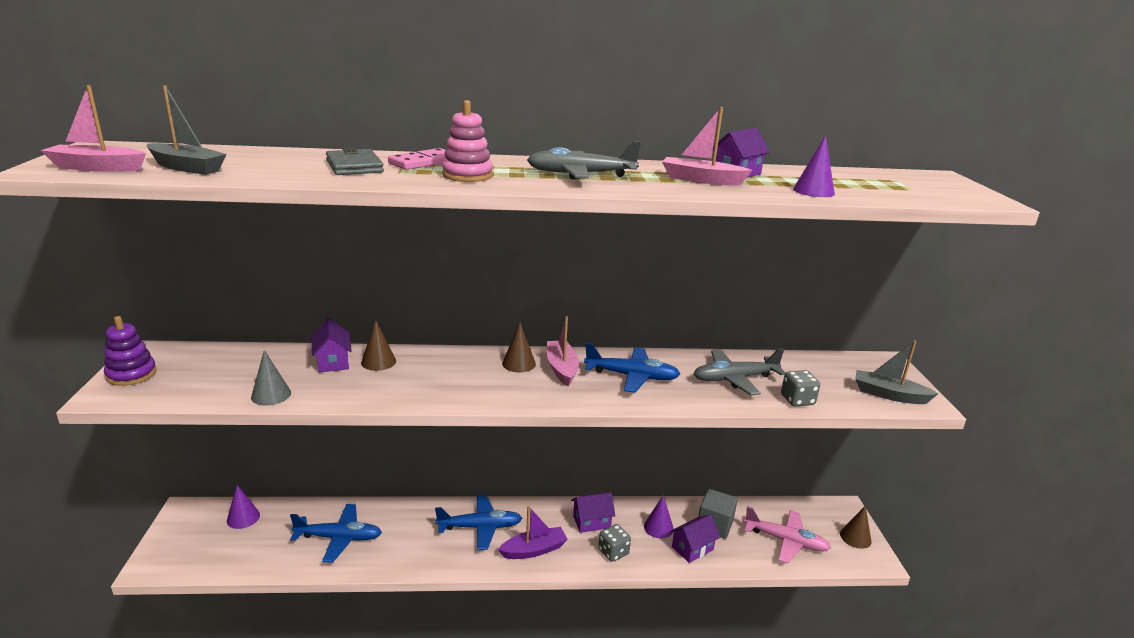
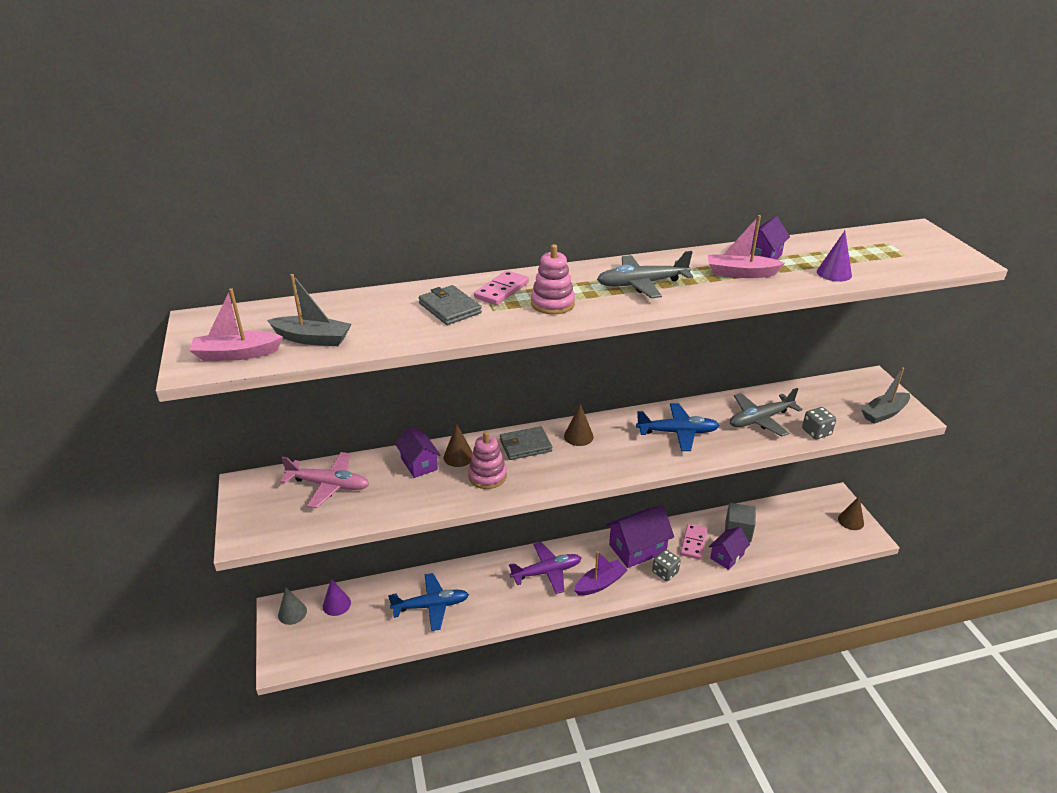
camera: 10 degrees left, 10 degrees up
purple stacking toy [104,316,157,386] -> none
grey cone [251,350,291,406] -> grey cone moved to [278,587,307,625]
blue plane [435,495,522,550] -> purple plane [509,542,581,594]
pink boat [547,316,579,386] -> none
purple house [571,492,615,533] -> purple house [606,505,674,568], size x1.63
purple cone [644,495,674,538] -> pink domino [680,523,708,560]
pink plane [744,506,831,563] -> pink plane moved to [280,452,369,508]
grey boat [855,340,939,404] -> grey boat turned 45 degrees counterclockwise [861,367,910,424]
none -> pink stacking toy [468,431,507,489]
none -> grey wallet [500,426,552,460]

